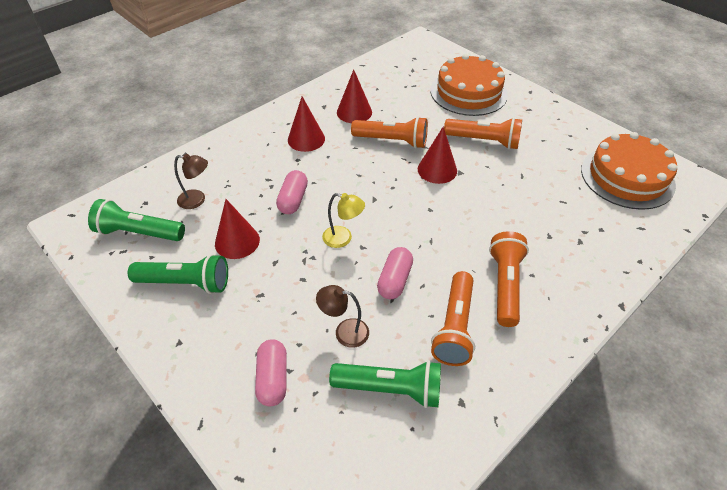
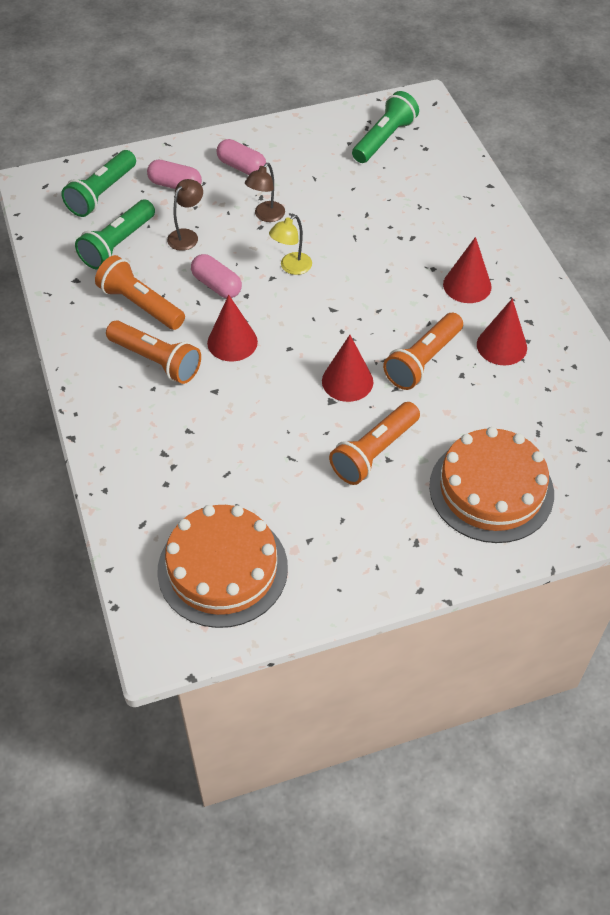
camera: 115 degrees right, 5 degrees up
green flashlight [128,254,228,294] -> green flashlight moved to [61,150,136,217]
brown lamp [174,154,208,209] -> brown lamp moved to [245,163,285,222]
red cone [215,199,260,259] -> red cone moved to [207,295,258,362]
pink capsule [276,170,308,214] -> pink capsule moved to [217,139,266,175]

